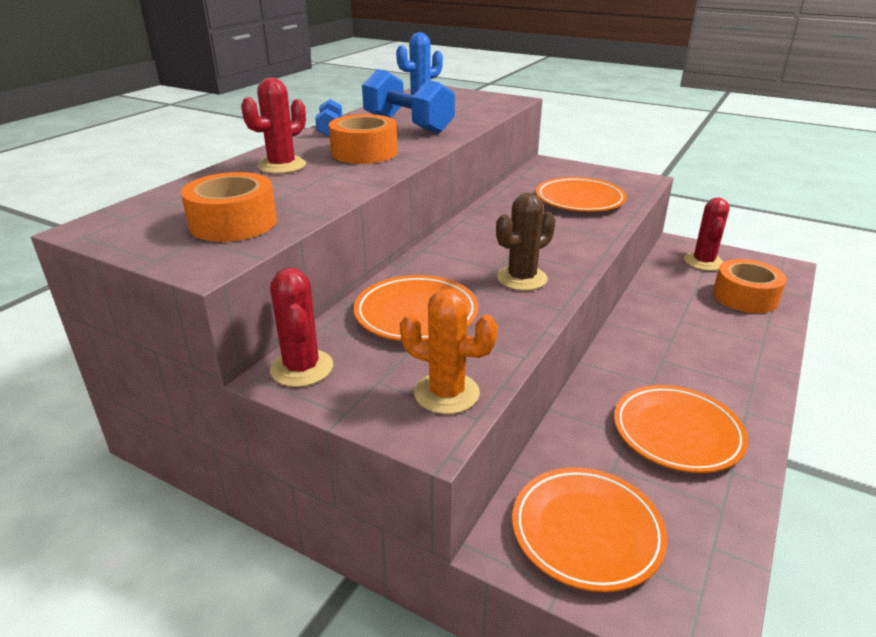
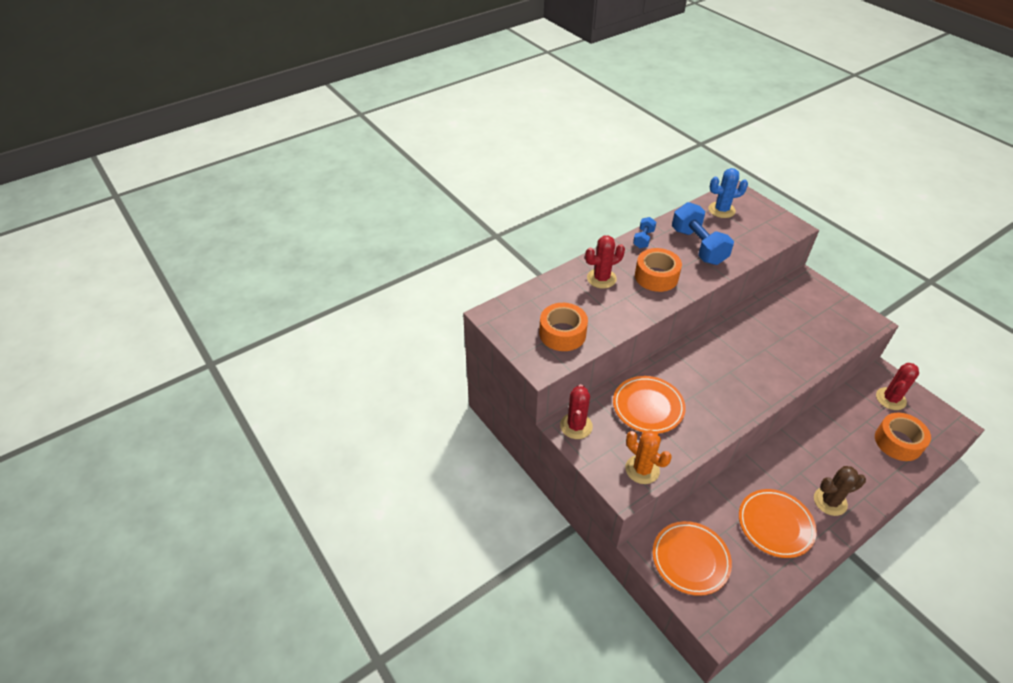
camera: 25 degrees right, 15 degrees up
brown cactus [496,193,556,291] -> brown cactus moved to [814,466,866,516]
orange plate [536,177,627,212] -> none

